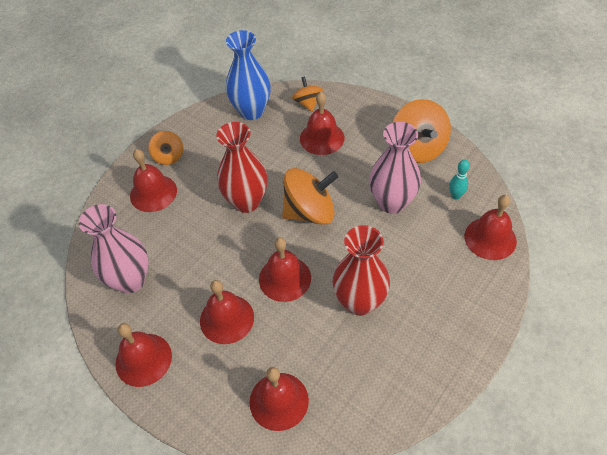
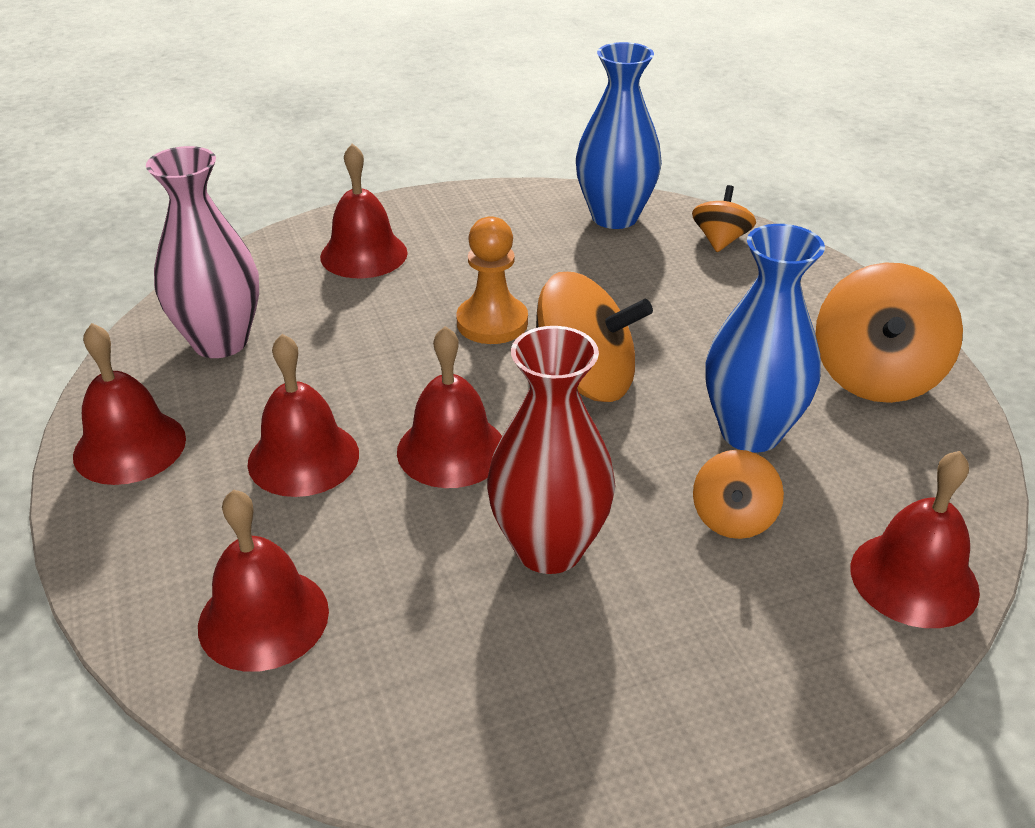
camera: 30 degrees right, 15 degrees down
orange spinning top [148,131,183,165] -> orange spinning top moved to [693,450,784,539]
red vase [216,122,268,213] -> orange pawn [456,216,528,344]
red bell [300,92,344,155] -> none
pink vase [369,122,421,214] -> blue vase [705,224,825,453]
turquoise bowling pin [449,160,470,200] -> none

